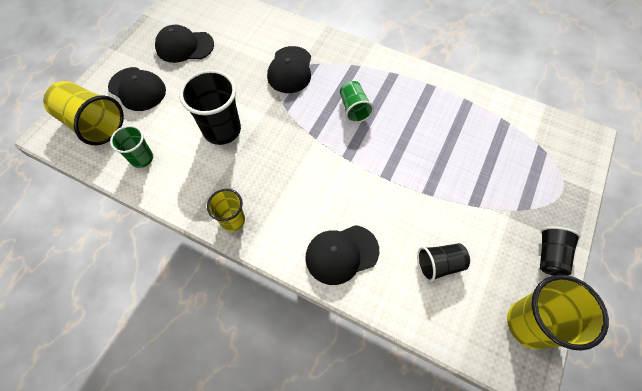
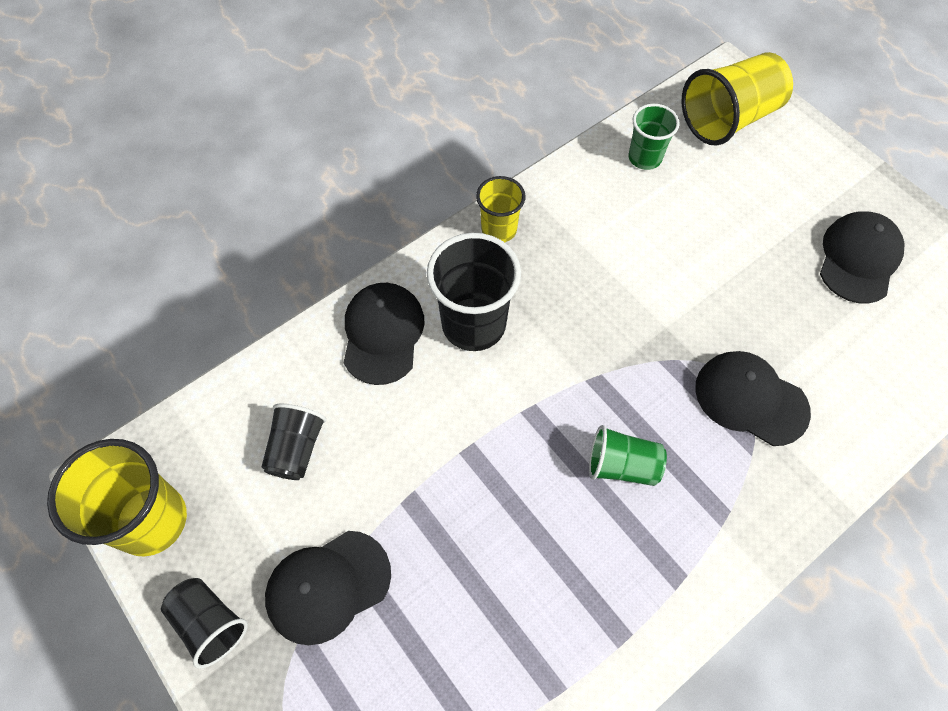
camera: 115 degrees right, 0 degrees up
black cap [108,67,166,111] -> black cap moved to [265,531,391,645]
black cup [179,70,241,145] -> black cup moved to [427,233,521,351]

